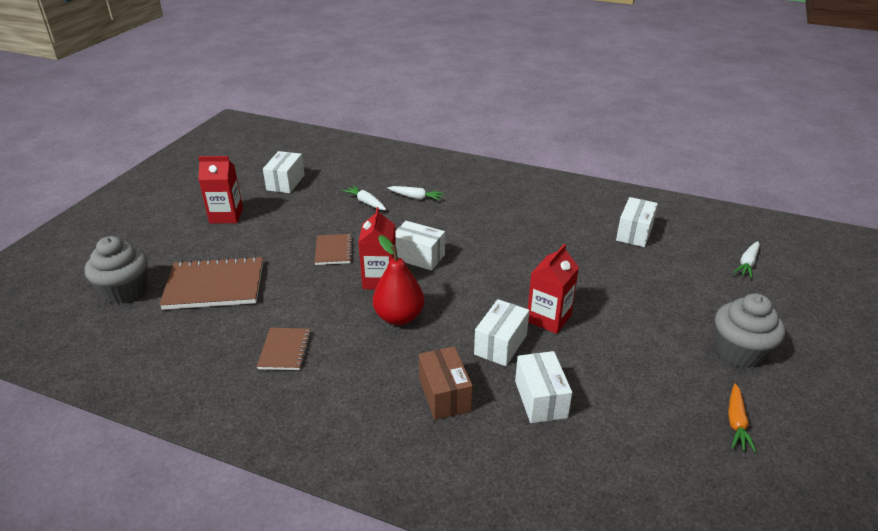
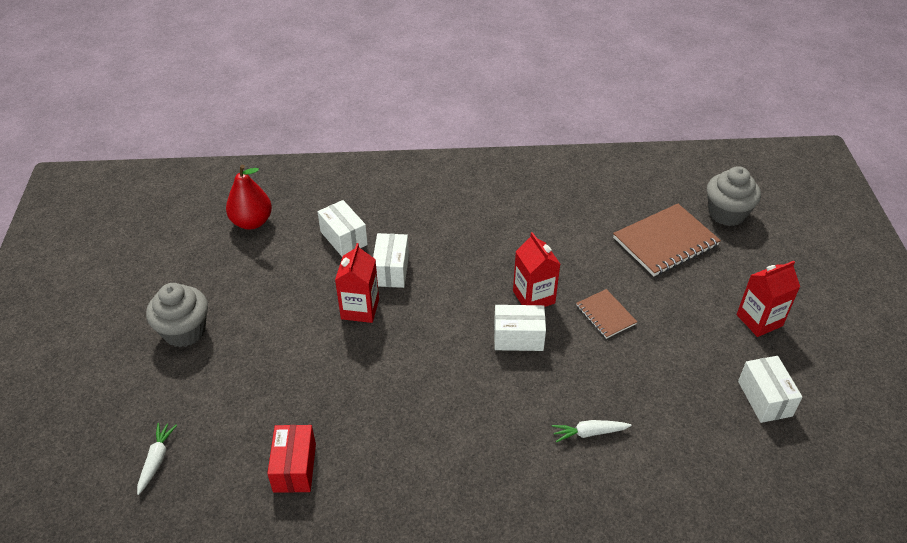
camera: 155 degrees right, 10 degrees up
brown notebook [257,328,311,370] -> none
white carrot [342,185,387,210] -> none
red pear [373,235,424,325] -> red pear moved to [226,165,272,230]
brown box [419,346,473,420] -> none
white box [616,197,658,247] -> red box [267,425,316,493]
orange carrot [728,384,757,452] -> none

